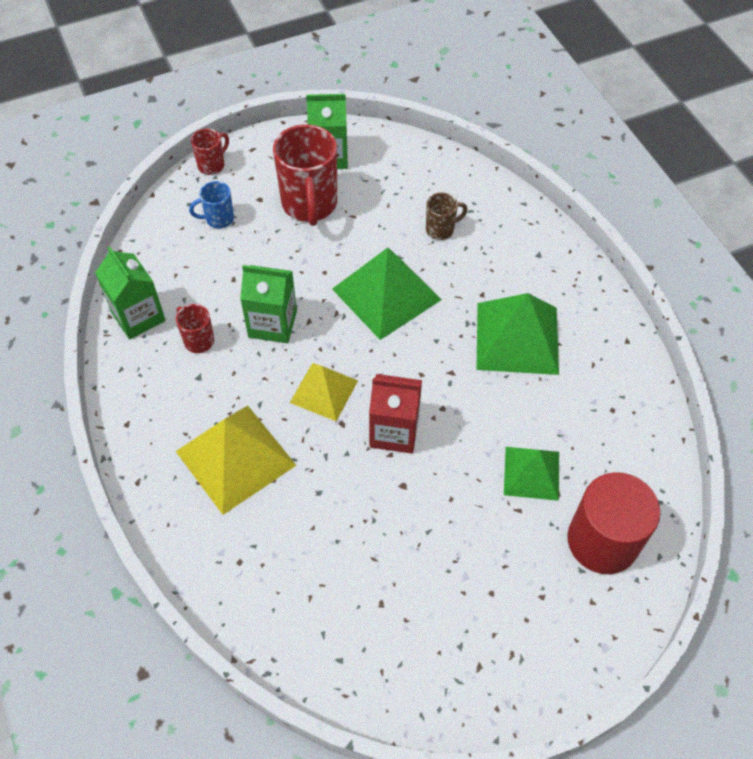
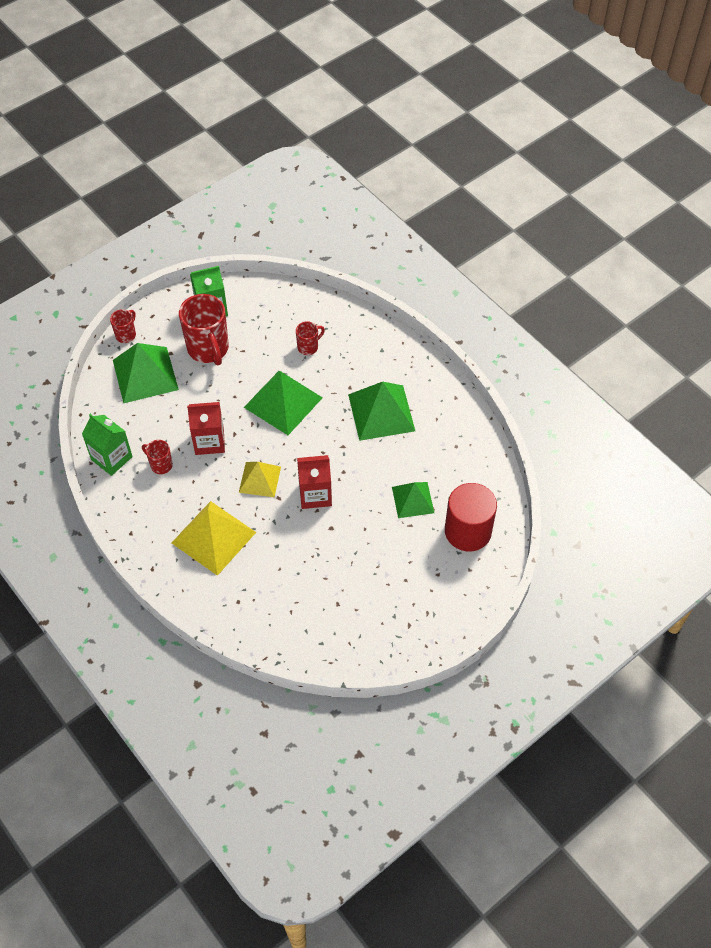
camera: 15 degrees left, 0 degrees up
blue mug [189,181,234,228] -> green pyramid [113,343,179,403]
green carton [240,265,297,343] -> red carton [187,402,225,455]
brown mug [426,193,468,240] -> red mug [296,321,325,355]

